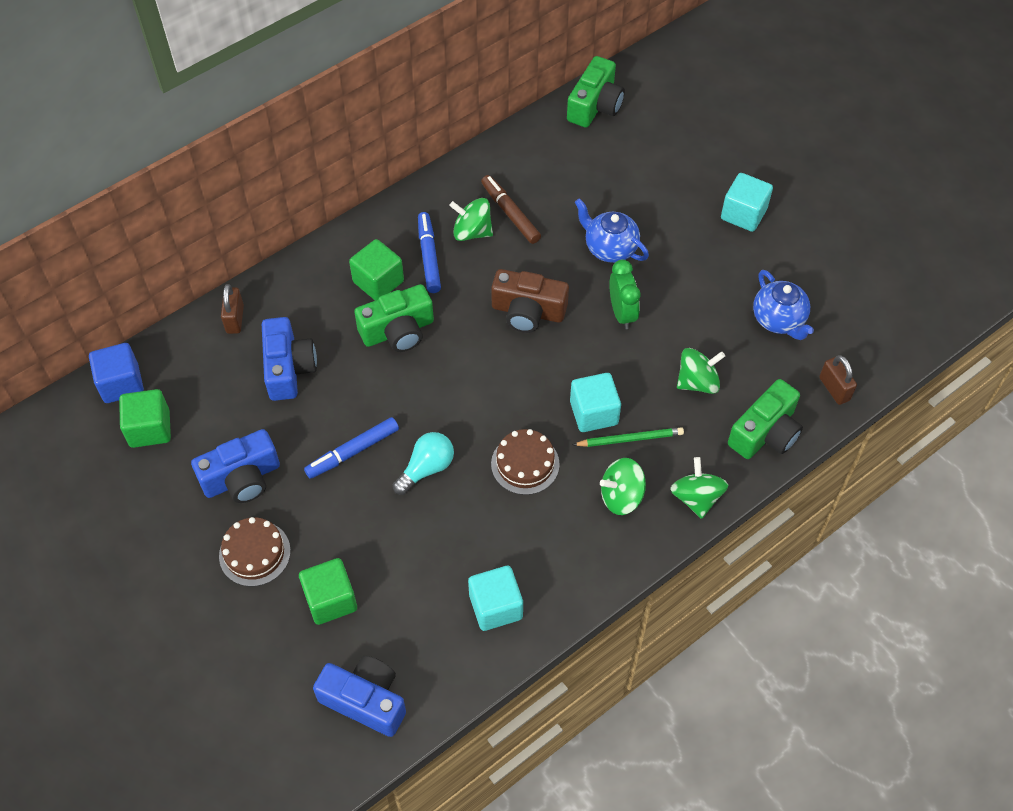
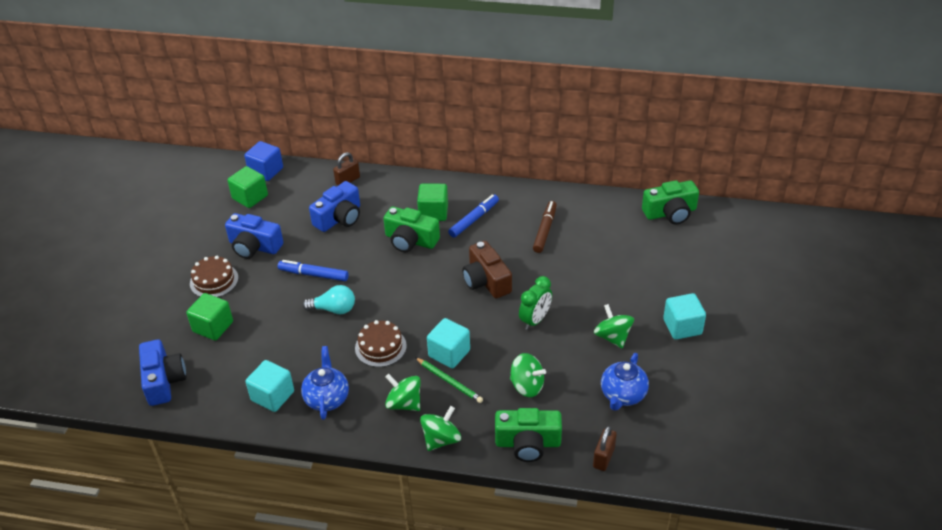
camera: 50 degrees right, 15 degrees down
green spinning top [449,198,493,241] -> green spinning top moved to [594,304,634,348]
blue teapot [575,198,649,263] -> blue teapot moved to [301,346,349,420]

